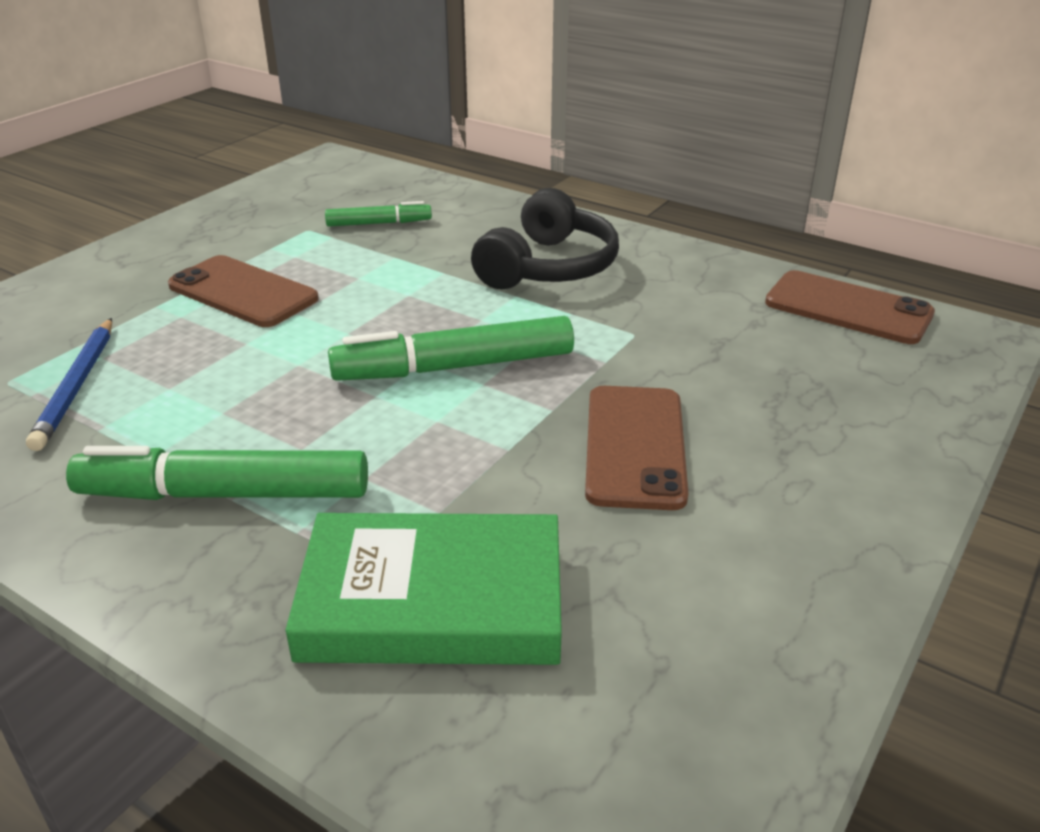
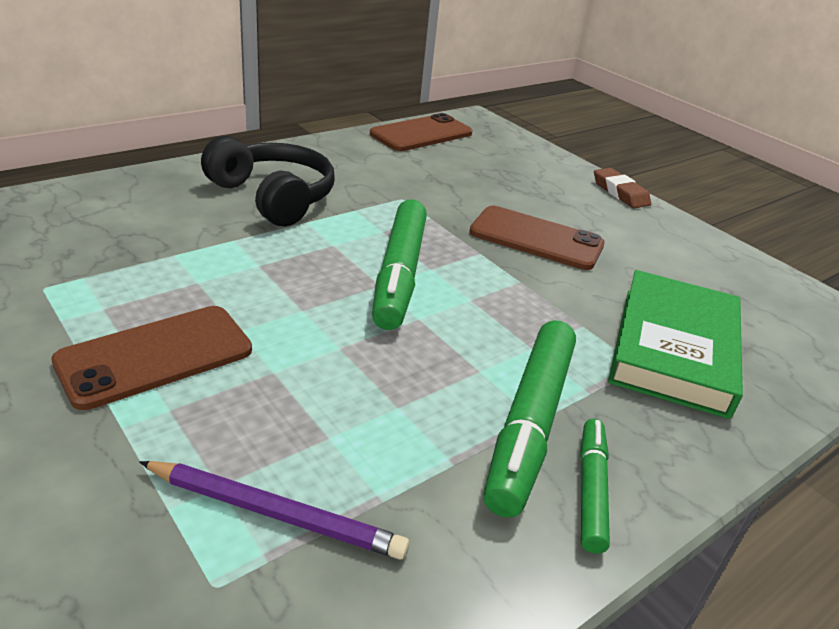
camera: 75 degrees left, 0 degrees up
blue pencil [26,318,112,451] -> purple pencil [139,461,409,560]
green marker [325,201,432,227] -> green marker moved to [580,419,610,554]
none -> brown eraser [594,168,651,208]

